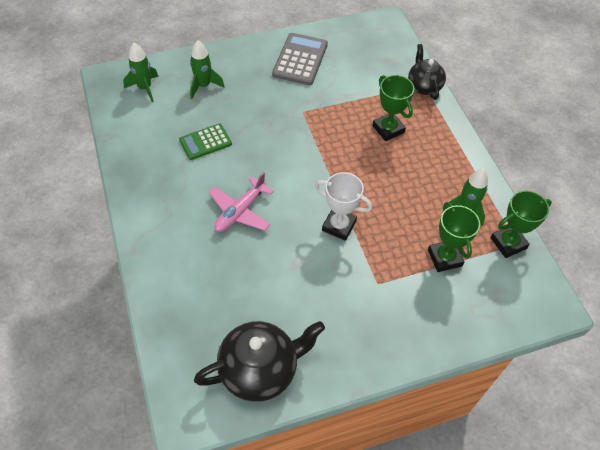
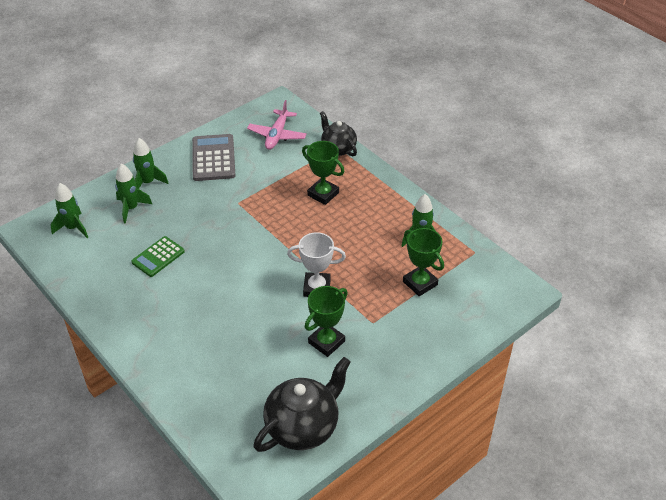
camera: 20 degrees left, 10 degrees down
pink plane [209,172,274,232] -> pink plane moved to [247,100,307,150]
green trophy [490,190,552,258] -> green trophy moved to [305,286,348,357]
none -> green rocket [133,138,168,189]

